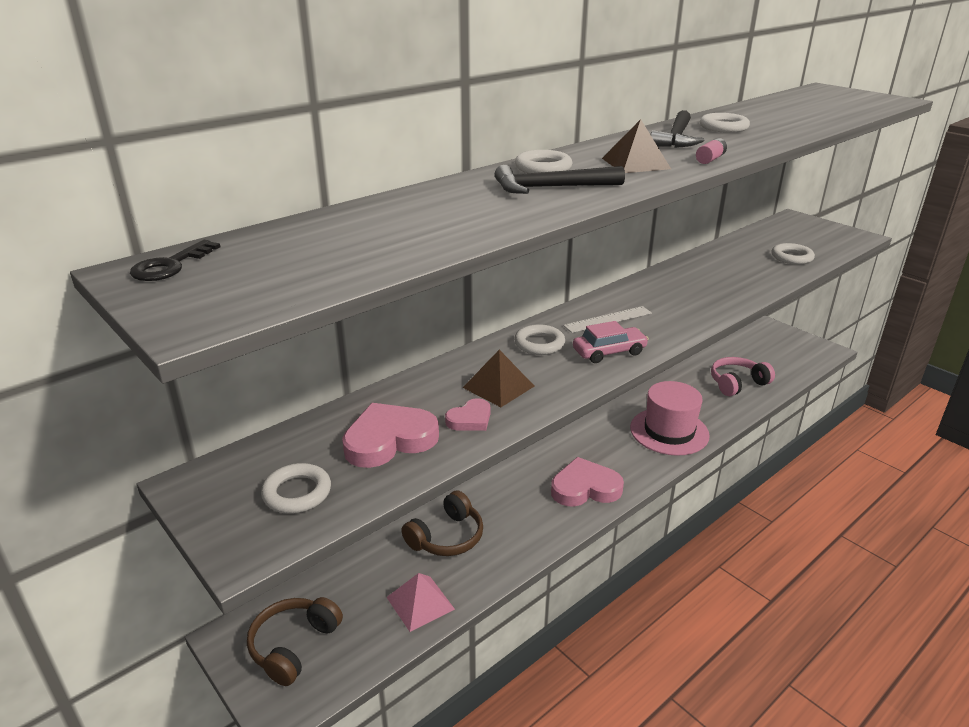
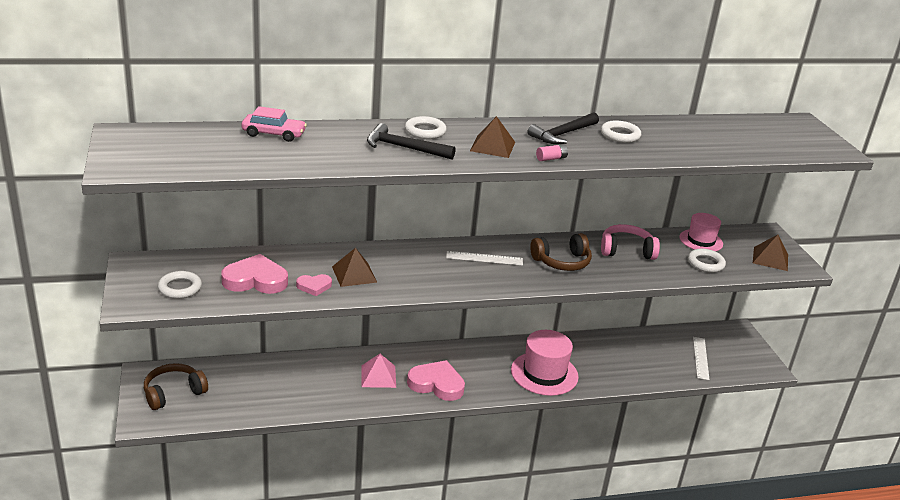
camera: 25 degrees right, 0 degrees up
black key [130,240,220,281] -> none
pink pyramid [387,573,455,632] -> pink pyramid moved to [361,354,396,388]
brown headphones [402,490,483,556] -> brown headphones moved to [530,233,592,271]
white ring [514,324,565,355] -> none
pink car [573,321,649,363] -> pink car moved to [242,106,307,142]
pink headphones [711,357,775,396] -> pink headphones moved to [601,224,660,260]
none -> pink hat [680,213,723,252]
none -> white ruler [693,337,710,380]
none -> brown pyramid [753,235,788,271]

